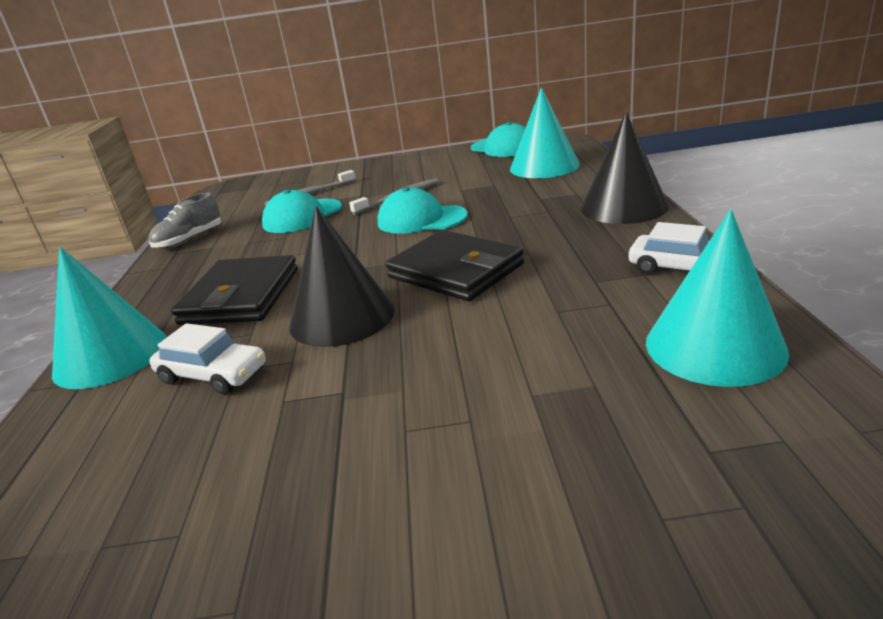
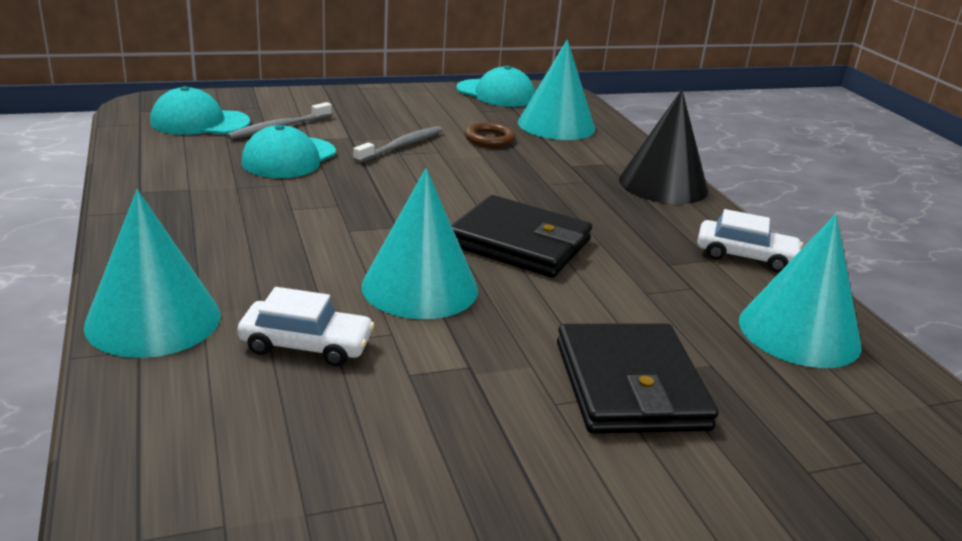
camera: 20 degrees left, 0 degrees up
grey shoe [149,193,221,249] -> none
black wallet [171,255,298,325] -> black wallet moved to [557,323,719,433]
black cone [289,206,395,347] -> turquoise cone [361,168,478,319]
turquoise cap [378,187,468,234] -> turquoise cap moved to [150,86,250,135]
none -> brown ring [465,122,515,147]

